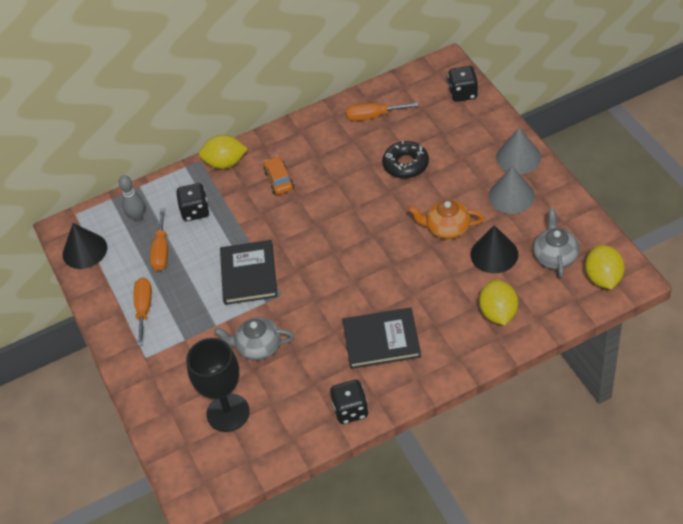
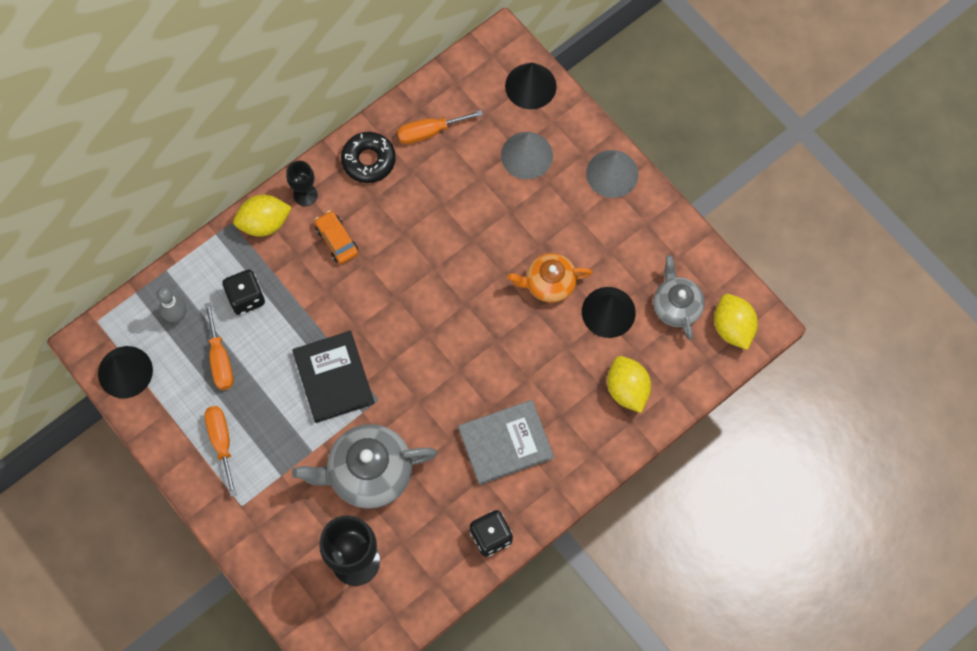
camera: 20 degrees left, 20 degrees up
grey teapot [214,317,294,360] -> grey teapot [292,424,437,509], size x1.60
black book [342,307,421,369] -> grey book [458,400,554,485]
black donut [382,141,429,179] -> black donut moved to [341,132,396,183]
black dice [448,66,478,102] -> black cone [505,63,557,109]
grey cone [489,167,535,214] -> grey cone moved to [501,132,553,179]
none -> black goblet [286,161,318,206]

